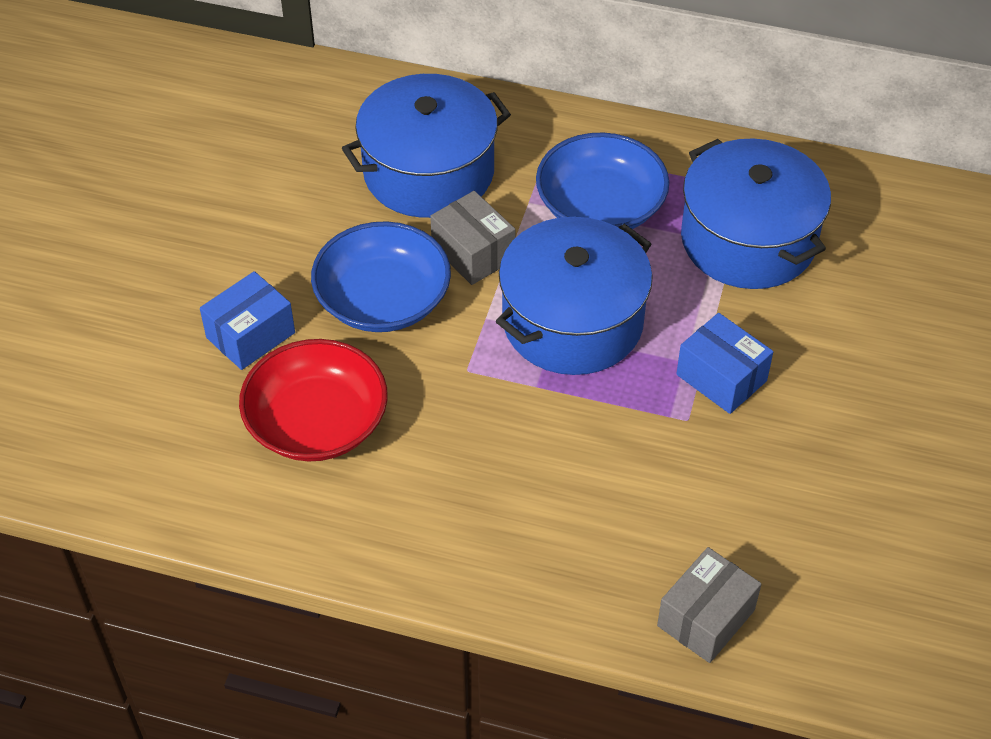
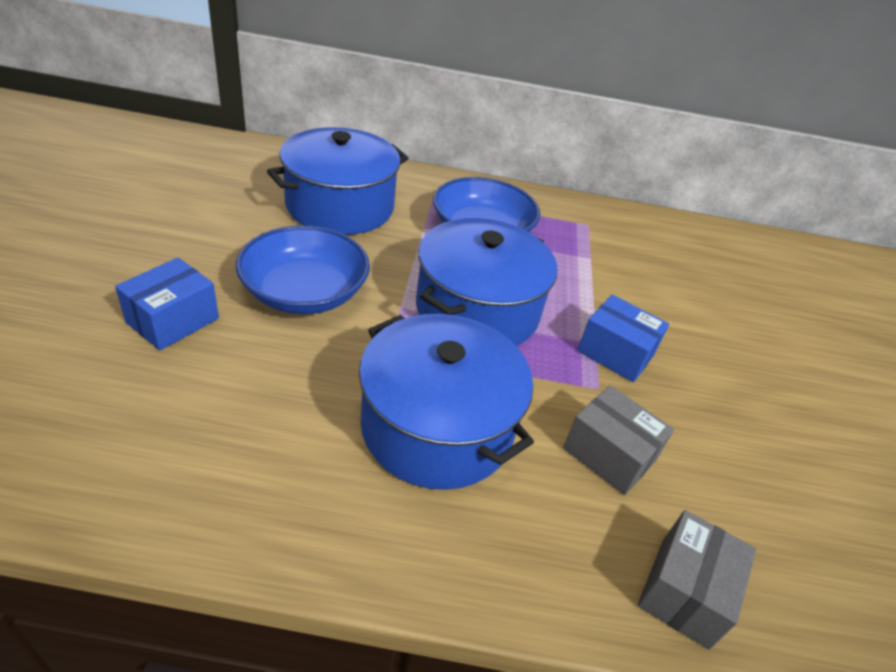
camera: 15 degrees left, 10 degrees down
red bowl [239,339,388,461] -> none
grey box [430,191,515,285] -> grey box moved to [563,385,674,495]
blue pot [681,138,831,289] -> blue pot moved to [359,314,534,490]

